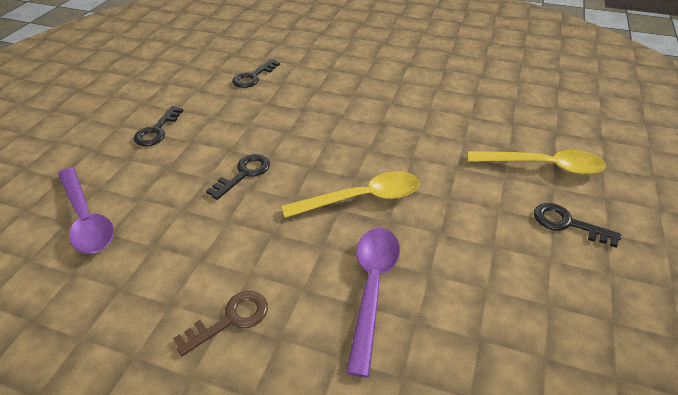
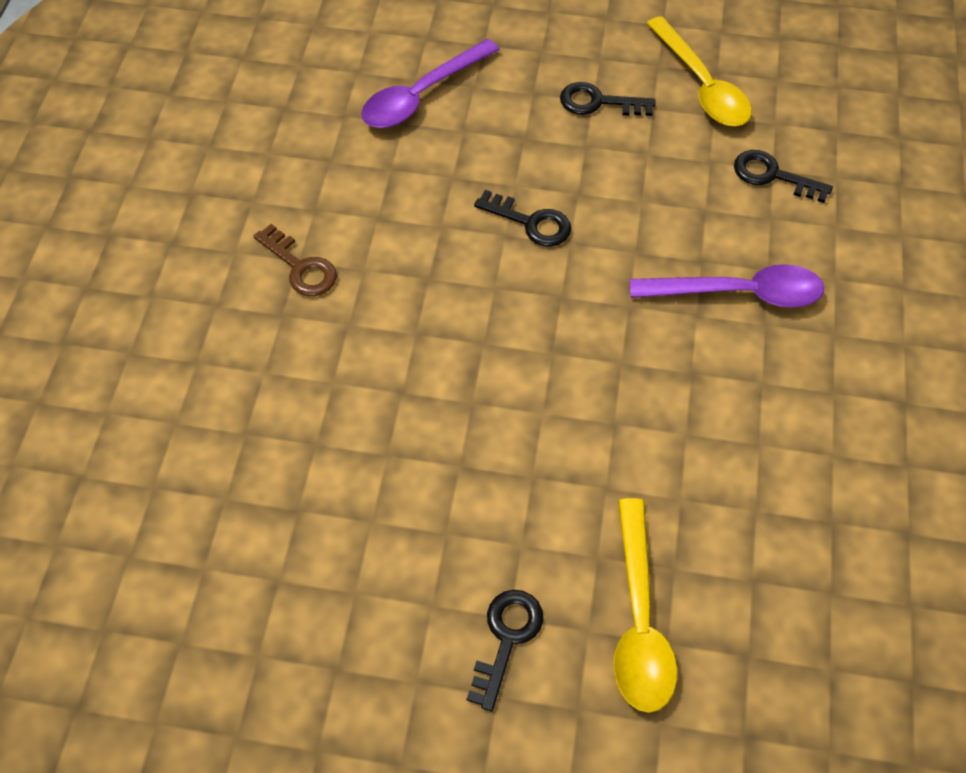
camera: 80 degrees right, 15 degrees up
yellow spoon [282,171,419,218] -> yellow spoon moved to [646,16,752,126]
purple spoon [346,228,400,377] -> purple spoon moved to [630,264,824,308]

